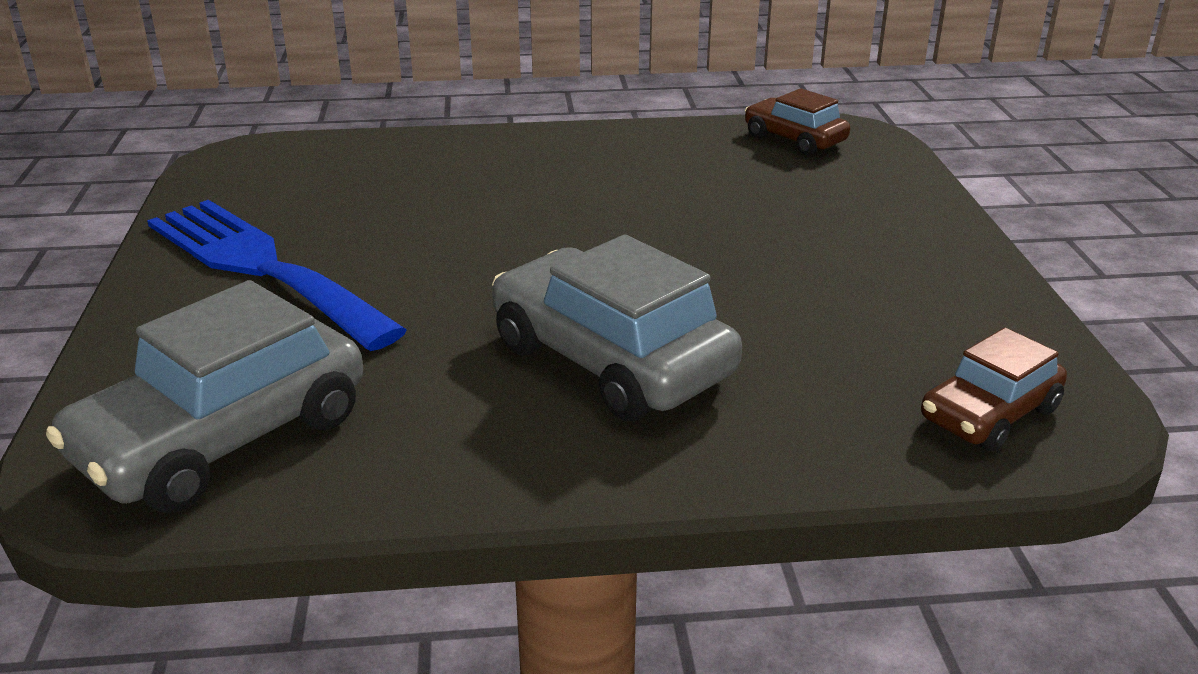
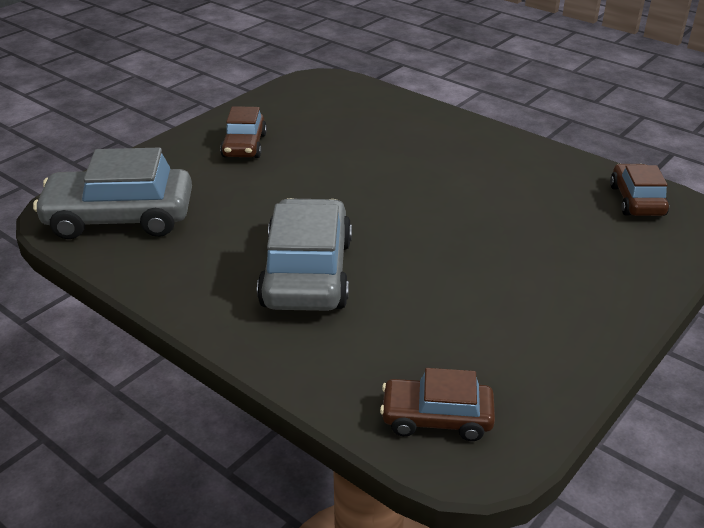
camera: 45 degrees right, 5 degrees up
blue fork [147,200,407,351] -> brown car [220,106,267,158]

